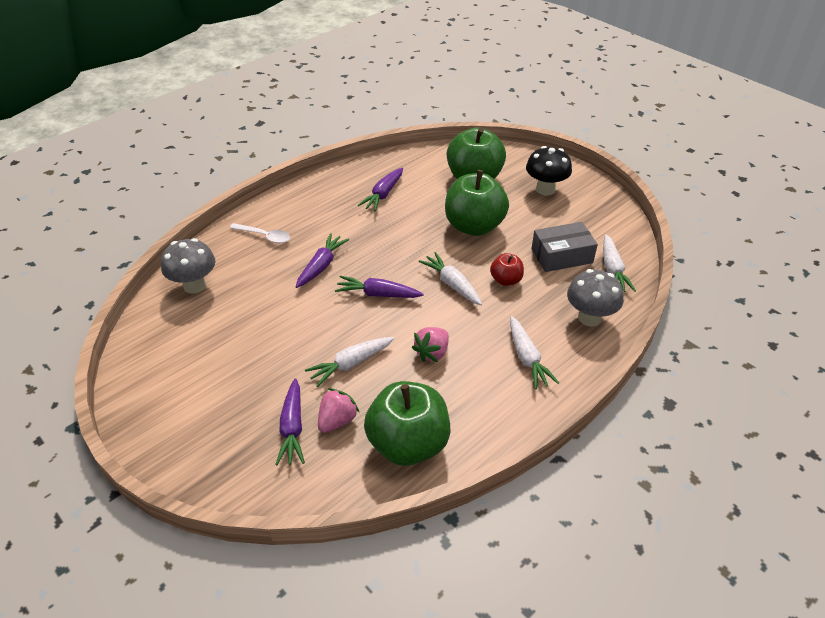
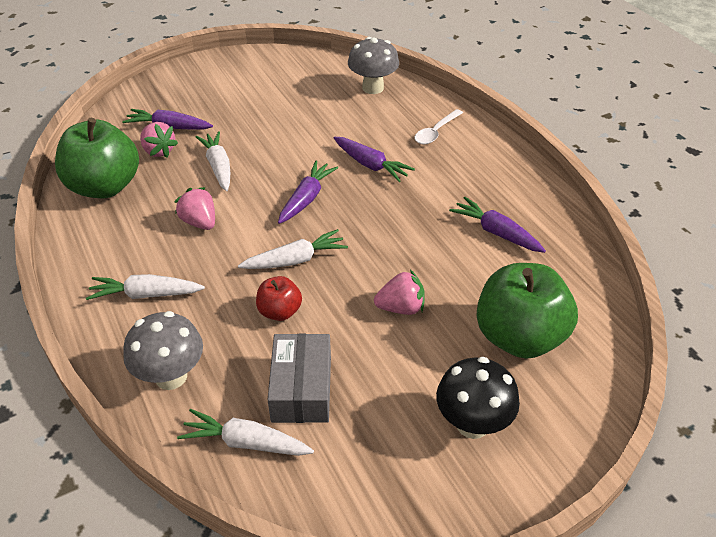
camera: 105 degrees right, 0 degrees up
green apple [445,170,509,236] -> pink strawberry [374,270,425,315]

